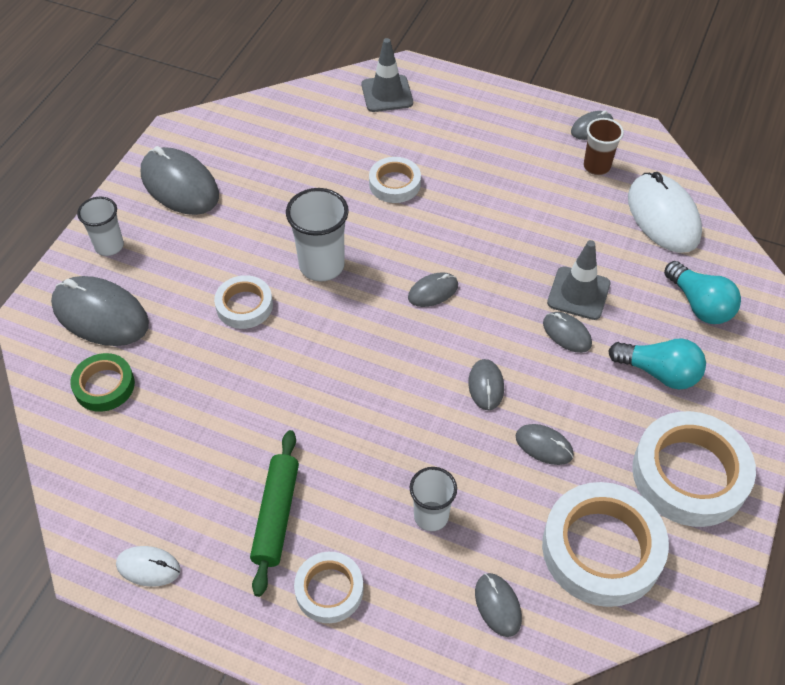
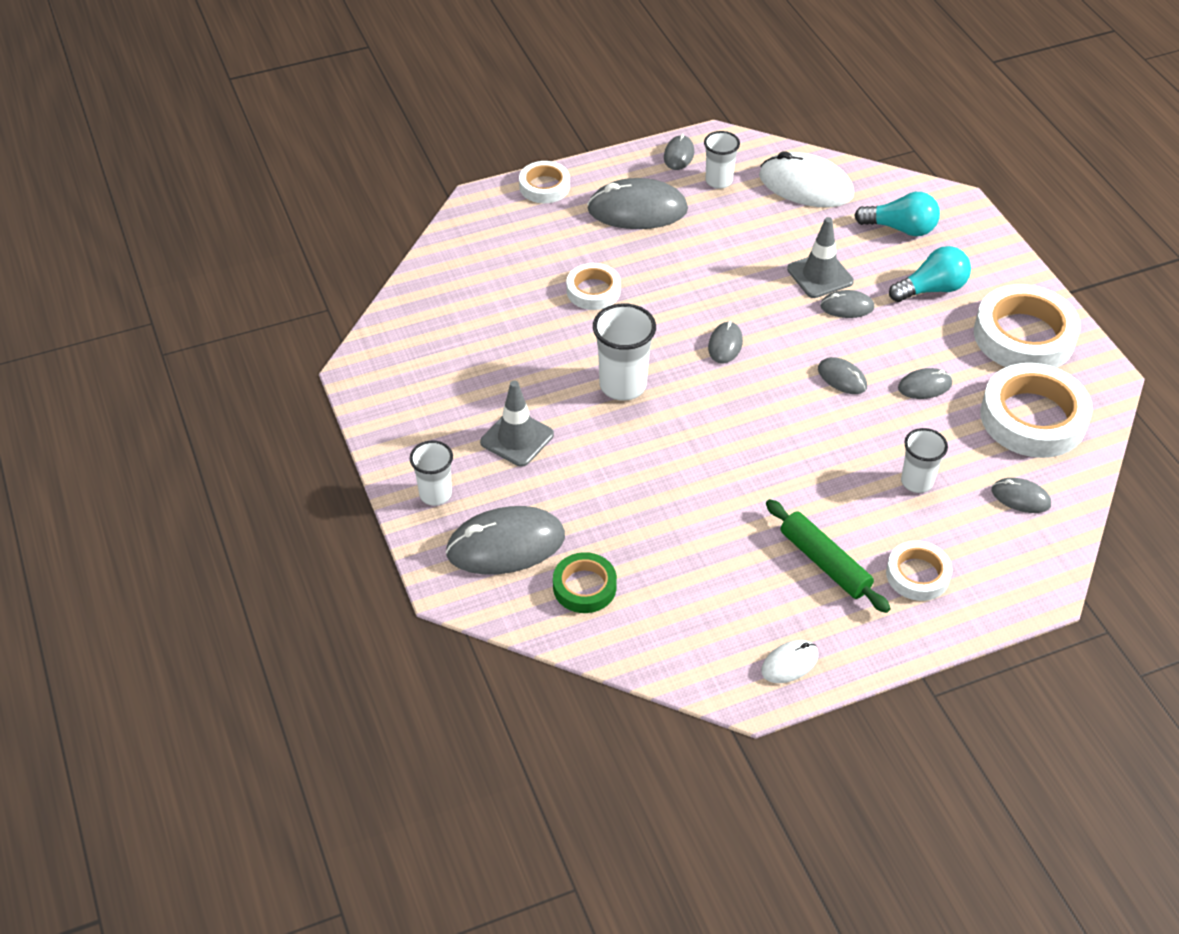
camera: 45 degrees left, 5 degrees down
grey mouse [141,146,219,215] -> grey mouse moved to [587,178,688,229]
white tape [214,275,273,329] -> white tape moved to [519,161,570,203]
grey traffic cone [362,38,413,112] -> grey traffic cone moved to [480,381,554,467]
brown cup [584,118,624,175] -> white cup [704,131,740,189]

